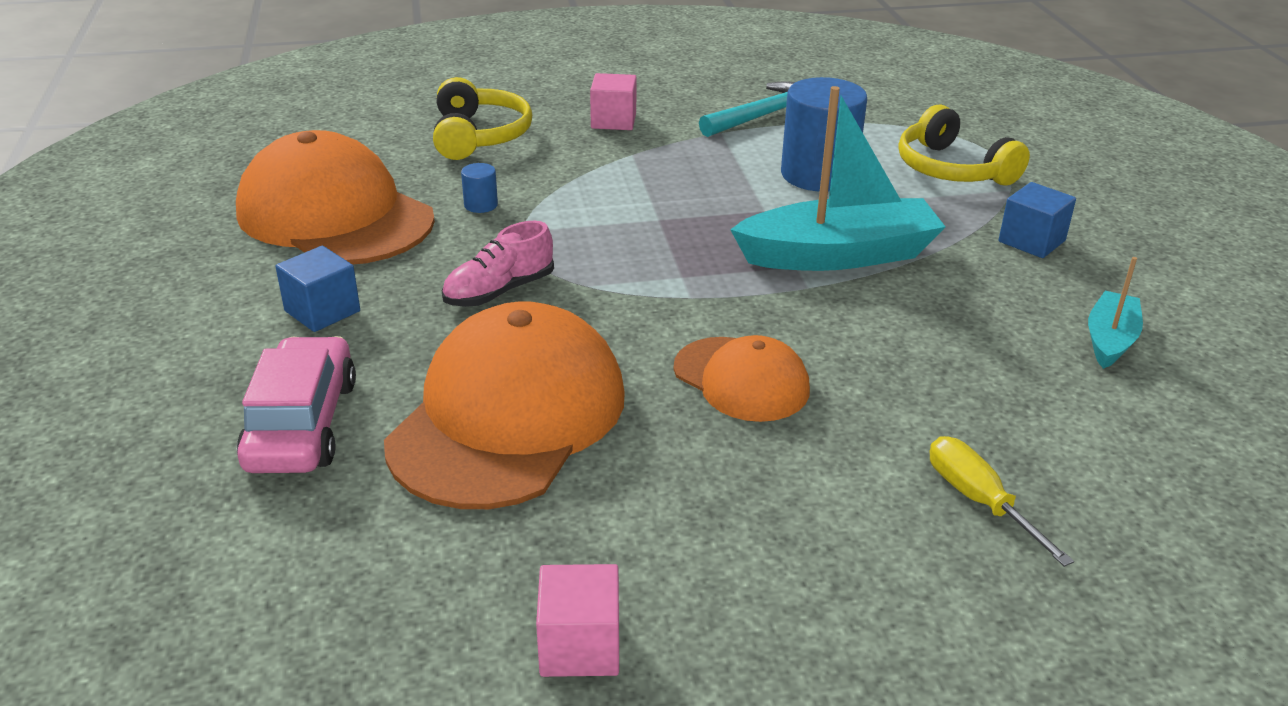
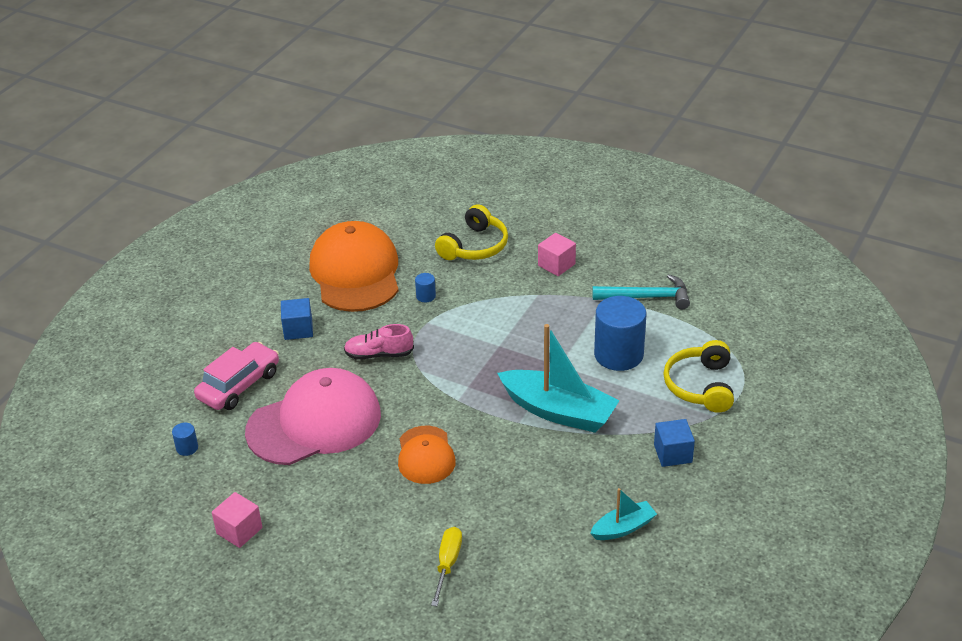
camera: 40 degrees right, 5 degrees up
orange cap [384,301,625,509] -> pink cap [245,368,381,465]
none -> blue cylinder [172,422,198,456]

